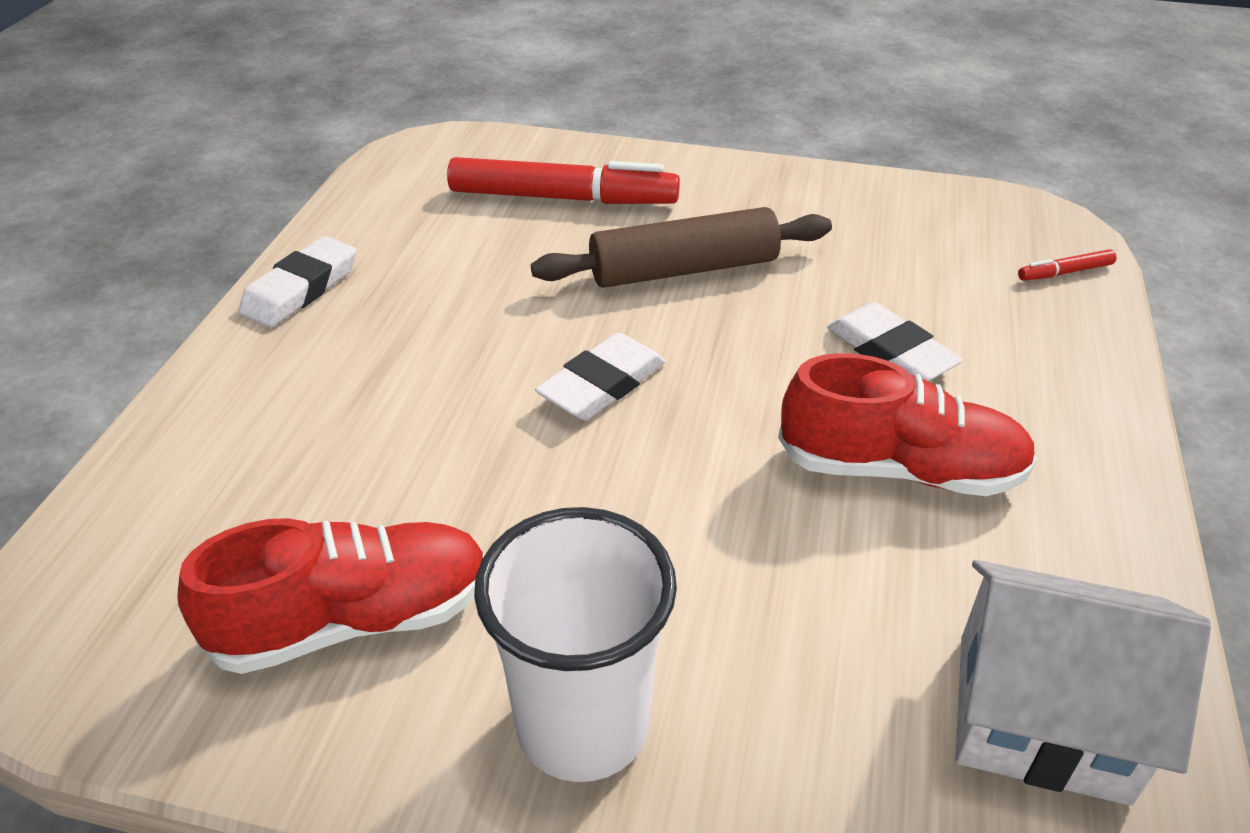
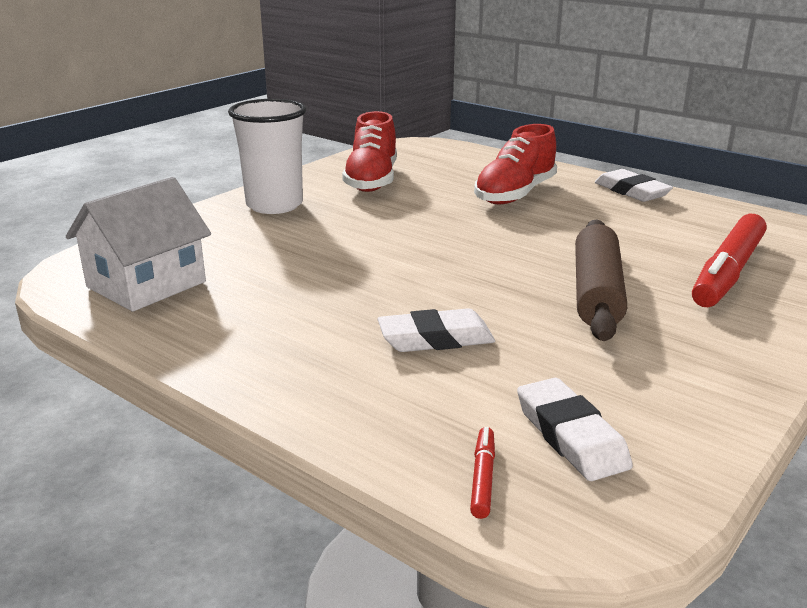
camera: 115 degrees right, 15 degrees down
white eraser [535,333,666,420] -> white eraser moved to [517,378,633,481]
red shoe [778,353,1037,496] -> red shoe moved to [474,124,557,204]

